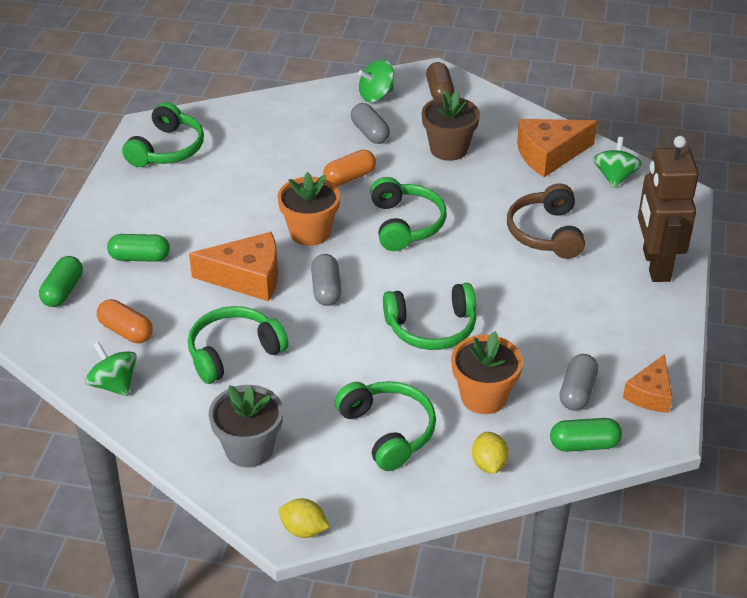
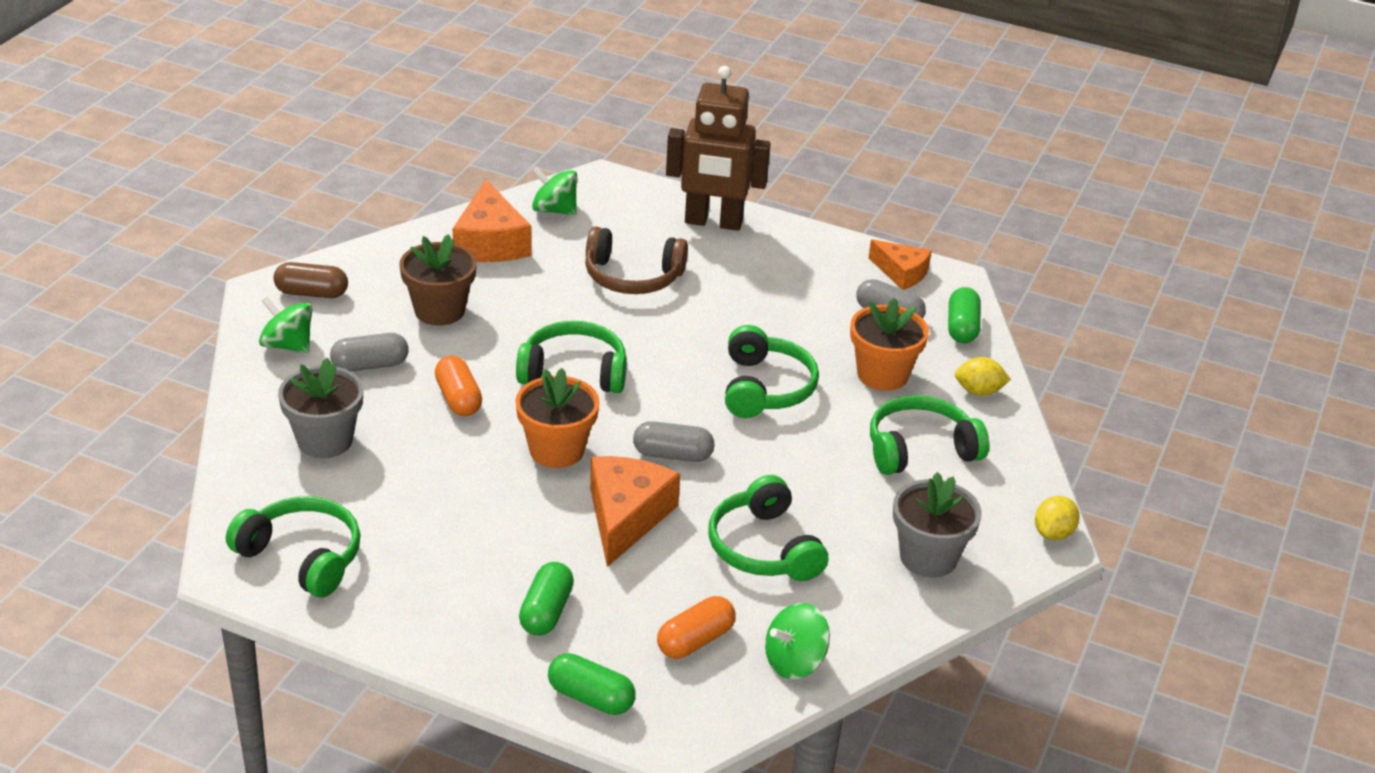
camera: 80 degrees left, 5 degrees down
green spinning top [358,59,394,102] -> green spinning top turned 135 degrees clockwise [259,297,312,353]
none -> grey flower pot [278,358,363,458]

